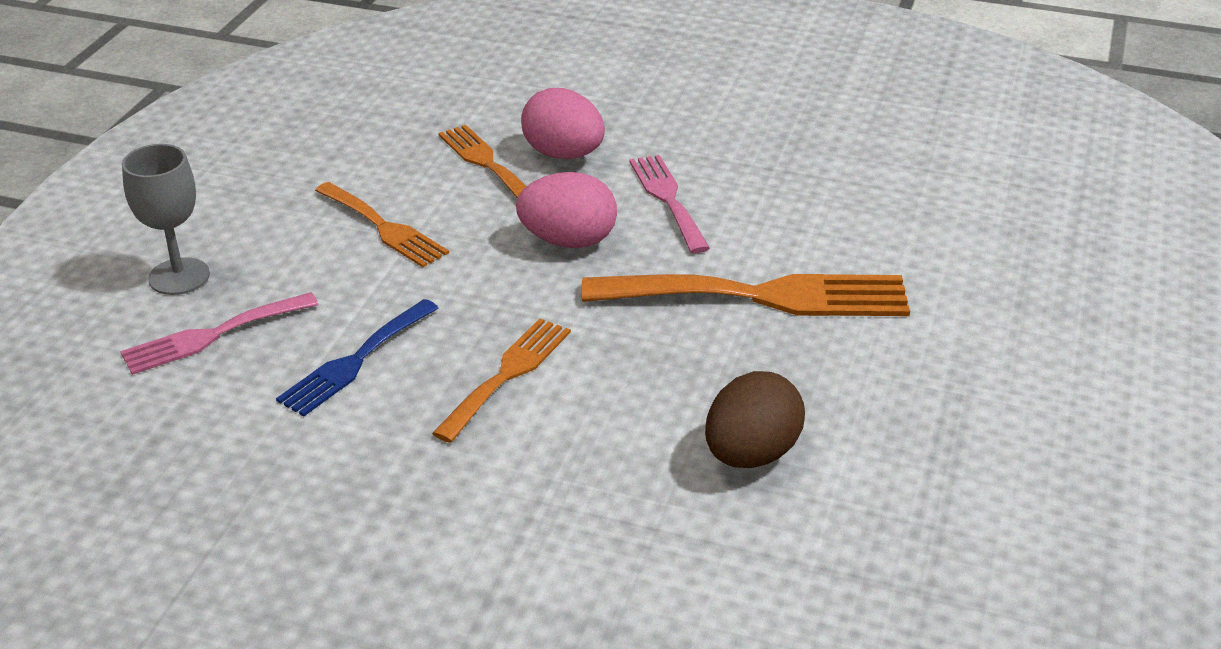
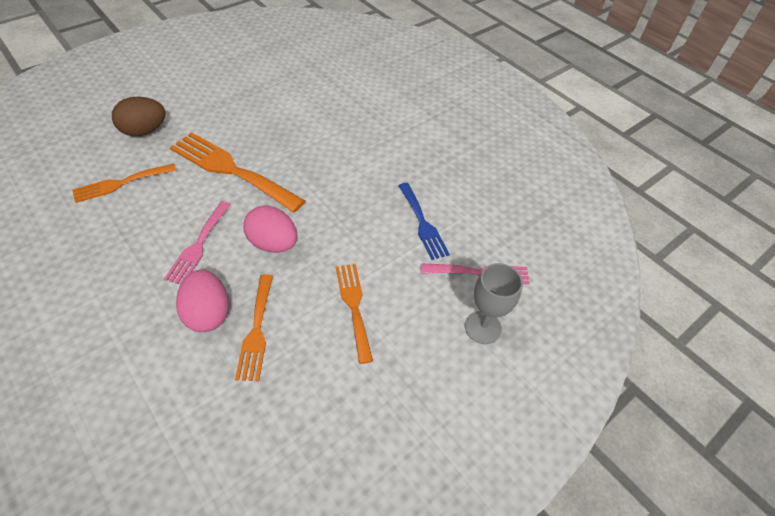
camera: 150 degrees left, 15 degrees up
blue fork [276,299,439,417] -> blue fork turned 90 degrees clockwise [398,183,450,260]
orange fork [432,318,571,443] -> orange fork moved to [72,164,176,203]
brown egg [705,371,805,468] -> brown egg moved to [112,97,166,136]

